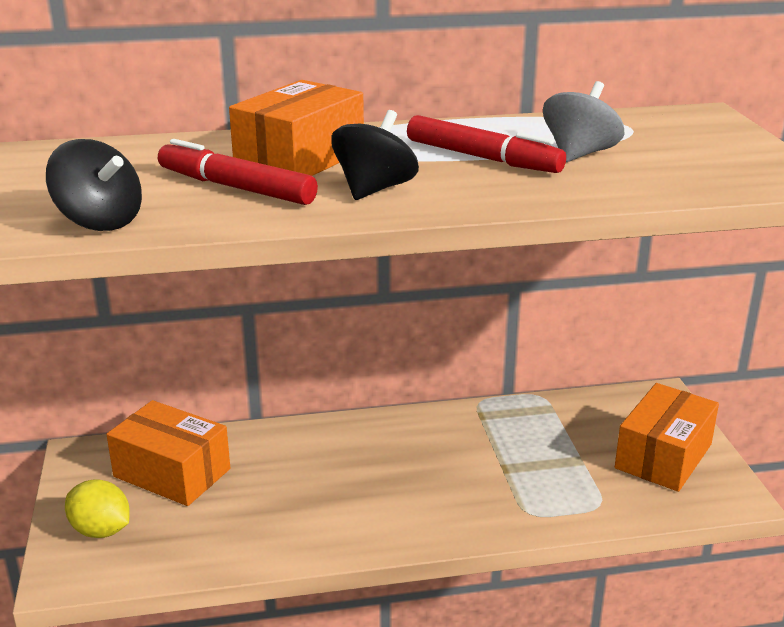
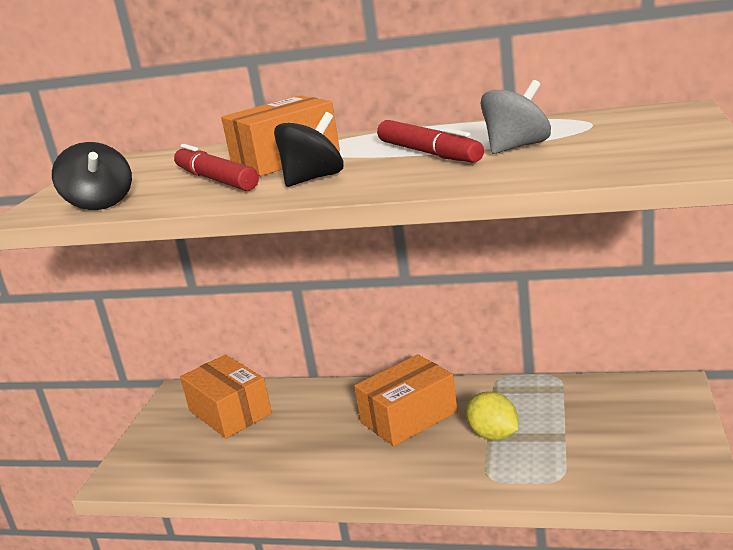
camera: 25 degrees right, 5 degrees down
yellow lemon [65,479,130,538] -> yellow lemon moved to [466,392,518,440]
orange box [615,383,719,492] -> orange box moved to [354,354,457,446]

